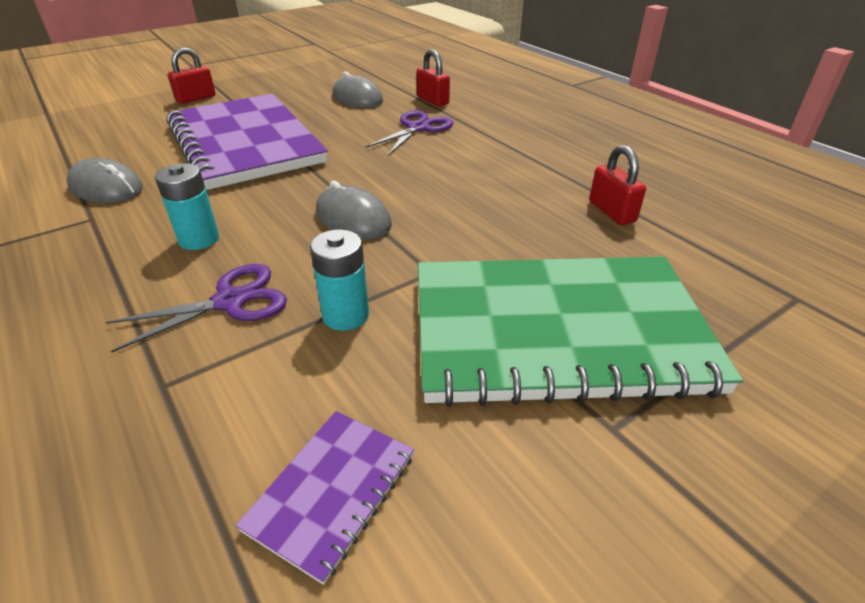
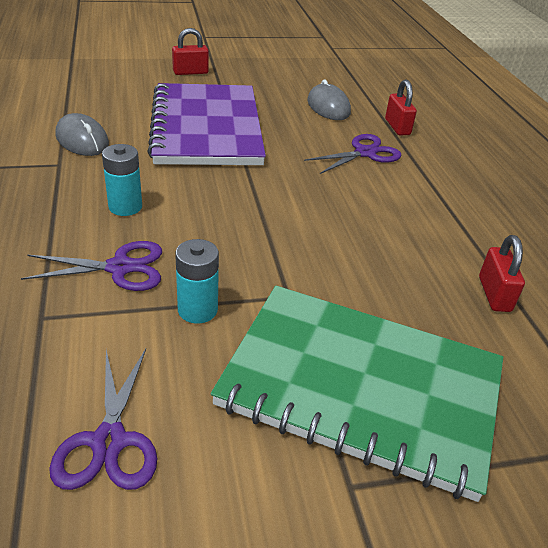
camera: 20 degrees right, 0 degrees up
purple notebook [236,411,414,585] -> purple scissors [49,349,157,490]
grey mouse [316,181,392,239] -> none

